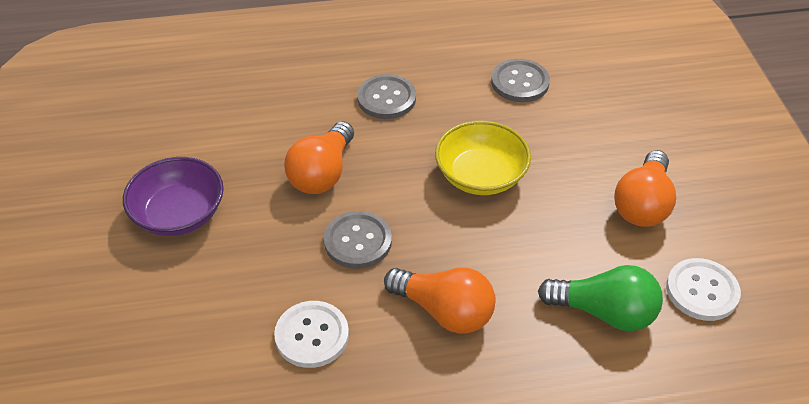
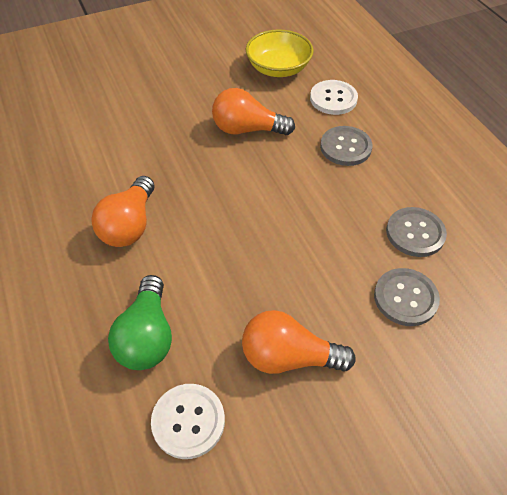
camera: 75 degrees right, 5 degrees up
purple bowl [123,157,224,236] -> none
white button [274,301,349,368] -> white button moved to [310,80,358,115]
grey button [324,211,392,269] -> grey button moved to [374,268,440,326]
yellow bowl [435,121,531,195] -> yellow bowl moved to [246,29,314,77]

